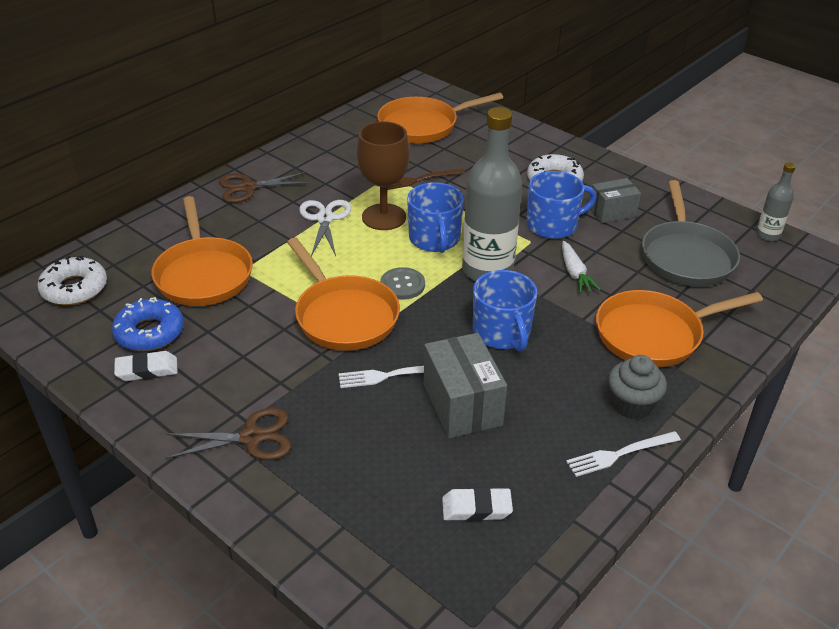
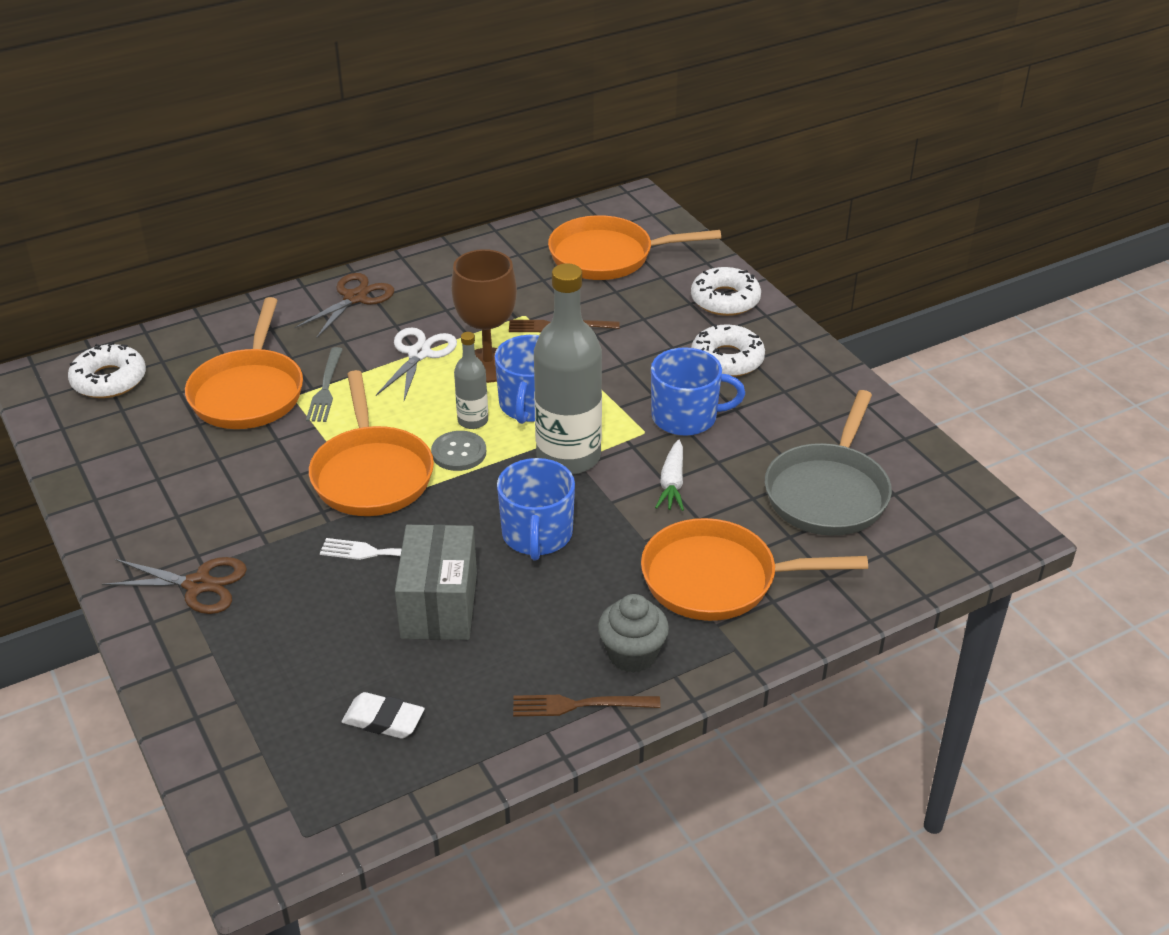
camera: 20 degrees right, 0 degrees up
blue donut [112,297,184,351] -> none
white eraser [114,351,178,381] -> none
brown scissors [219,172,311,203] -> brown scissors turned 120 degrees clockwise [294,273,394,339]
white fork [566,431,681,477] -> brown fork [513,695,660,717]
grey box [590,178,641,223] -> none
grey bottle [756,162,796,241] -> grey bottle moved to [454,332,488,429]
none -> grey fork [306,347,343,422]
none -> white donut [691,267,761,316]

